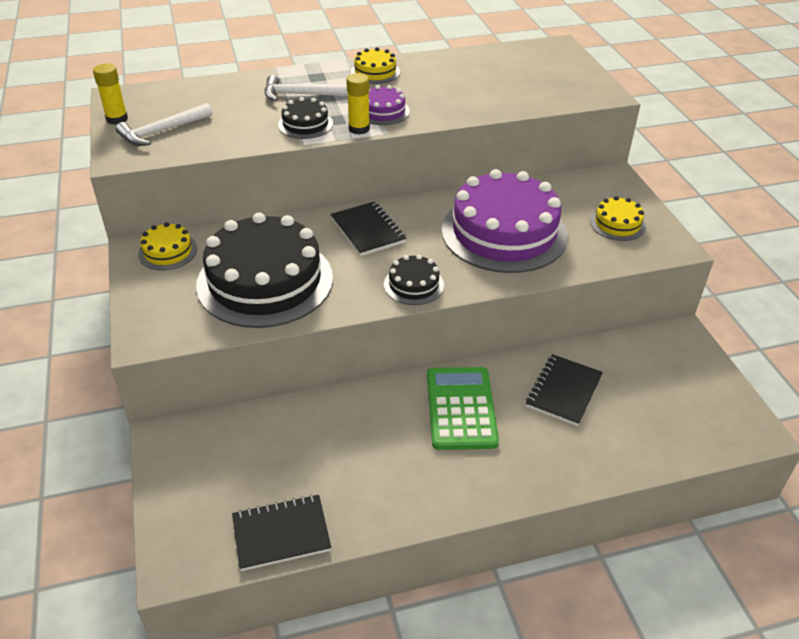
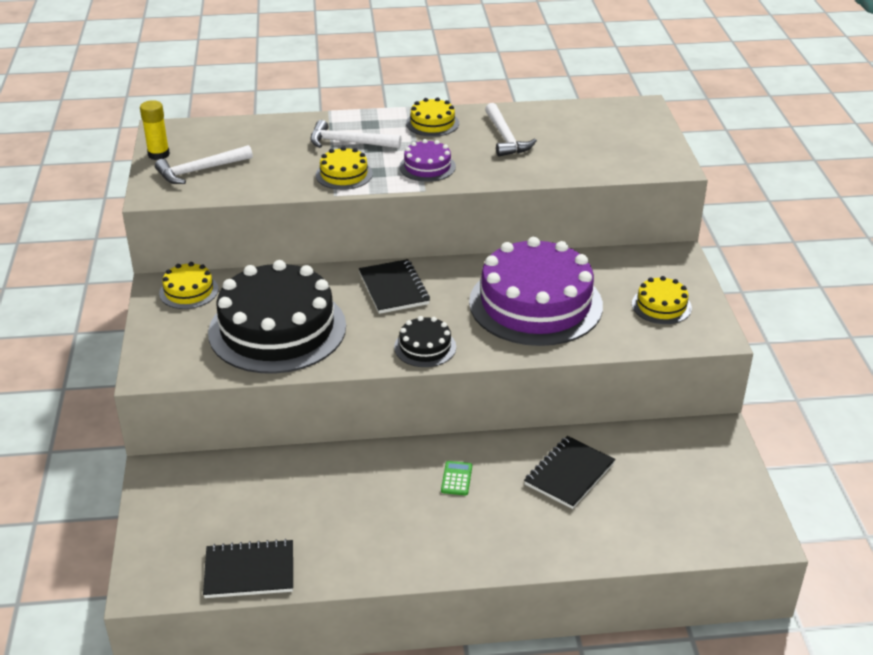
camera: 10 degrees right, 5 degrees down
black cake [278,97,333,139] -> yellow cake [316,146,373,190]
yellow glue stick [346,73,370,135] -> none
green calculator [427,367,499,450] -> green calculator [441,461,472,495], size x0.41
none -> white hammer [485,103,537,157]

